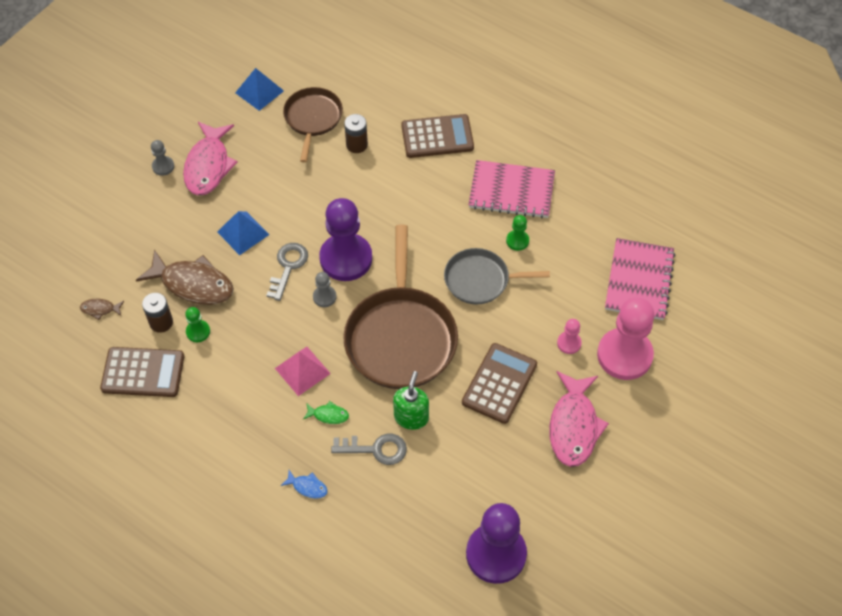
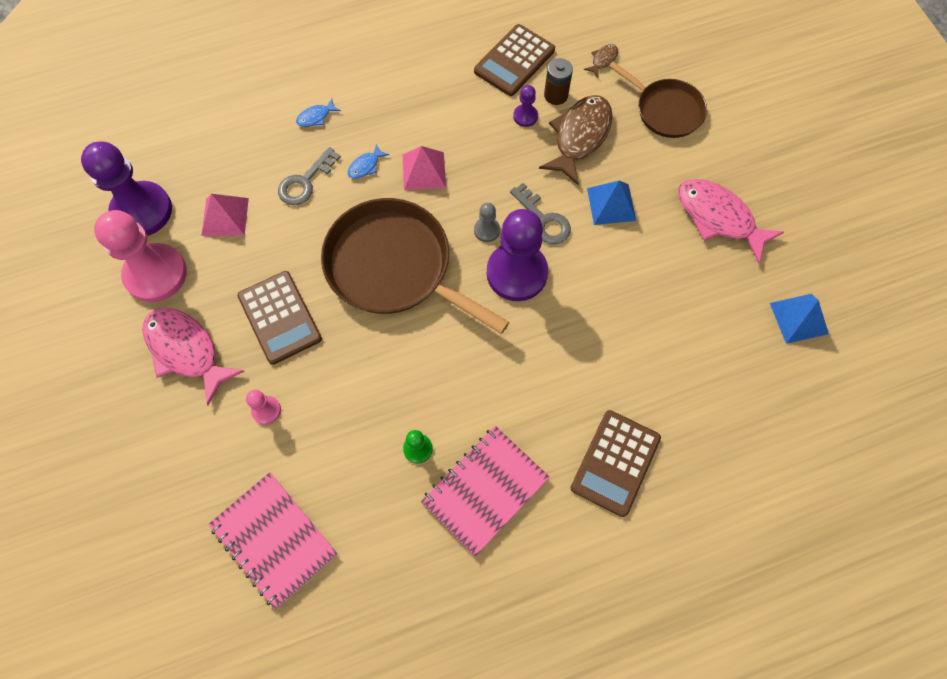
camera: 125 degrees right, 10 degrees up
brown fish [136,249,234,305] -> brown fish turned 150 degrees clockwise [539,95,613,185]
grey pawn [151,140,174,176] -> none
green pawn [185,307,210,342] -> purple pawn [513,85,538,127]
brown pan [283,87,343,163] -> brown pan moved to [609,62,707,138]
green fish [303,401,349,424] -> blue fish [348,144,389,179]
brown battery [344,114,368,153] -> none
green soap dispenser [393,371,429,430] -> none
grey pan [444,248,550,305] -> none
pink pawn [597,297,654,380] -> pink pawn moved to [94,210,187,302]
none -> pink pyramid [201,194,249,236]

